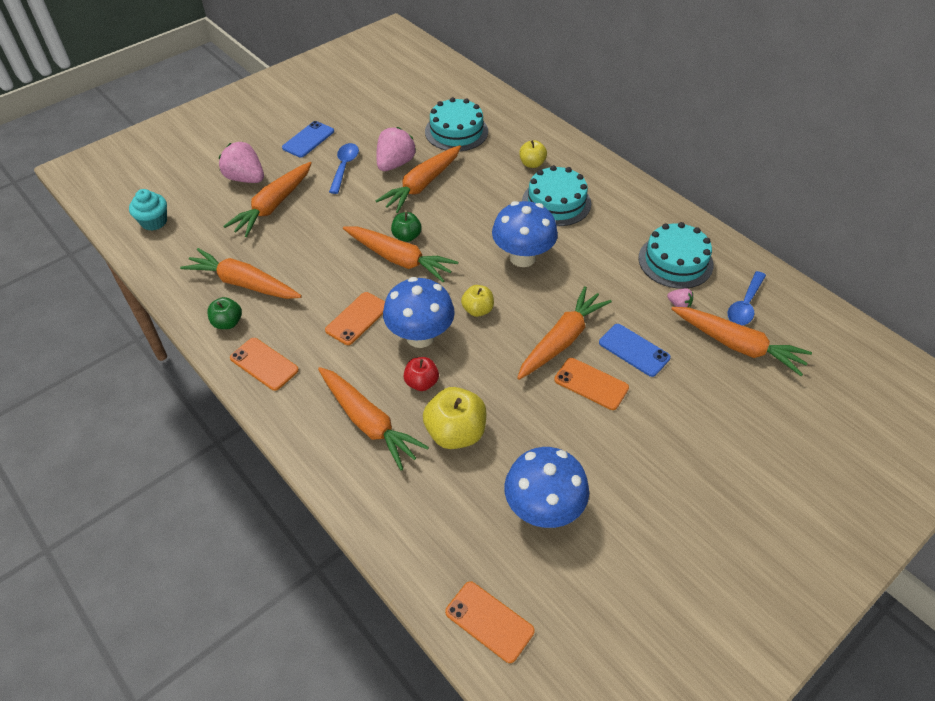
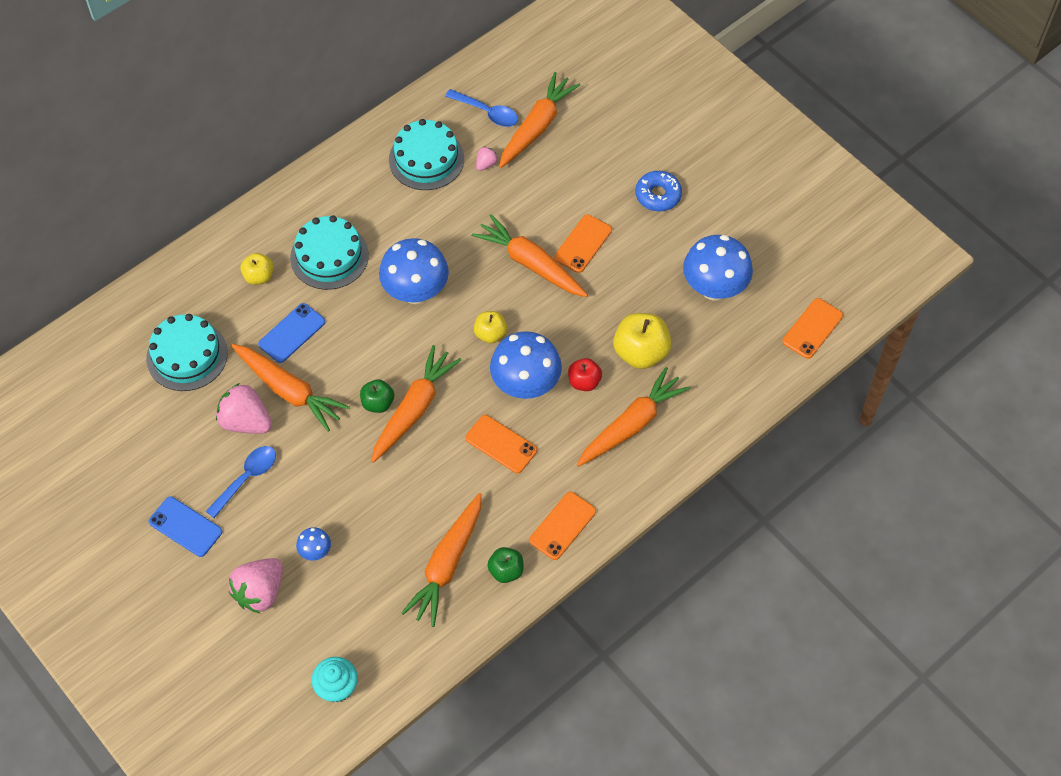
camera: 90 degrees left, 10 degrees up
orange carrot [223,162,312,237] -> blue mushroom [296,527,331,561]
blue spoon [329,143,359,194] -> blue spoon turned 120 degrees clockwise [206,446,276,518]
blue phone [599,324,671,377] -> blue phone moved to [258,303,325,363]
none -> blue donut [635,171,682,211]

